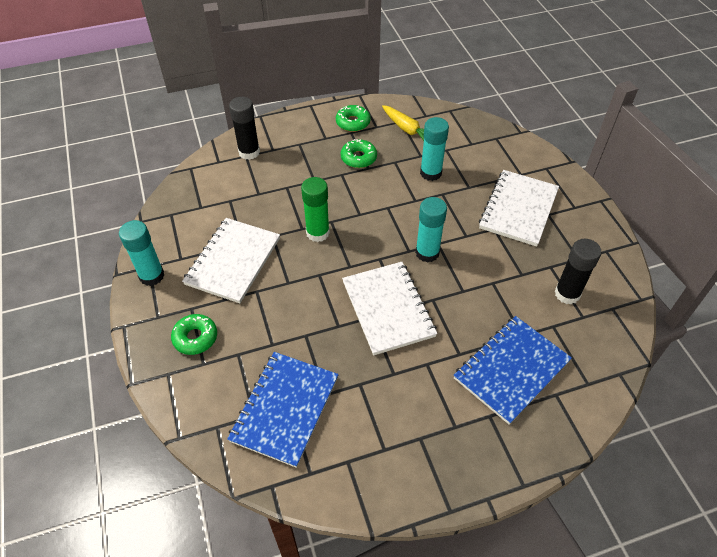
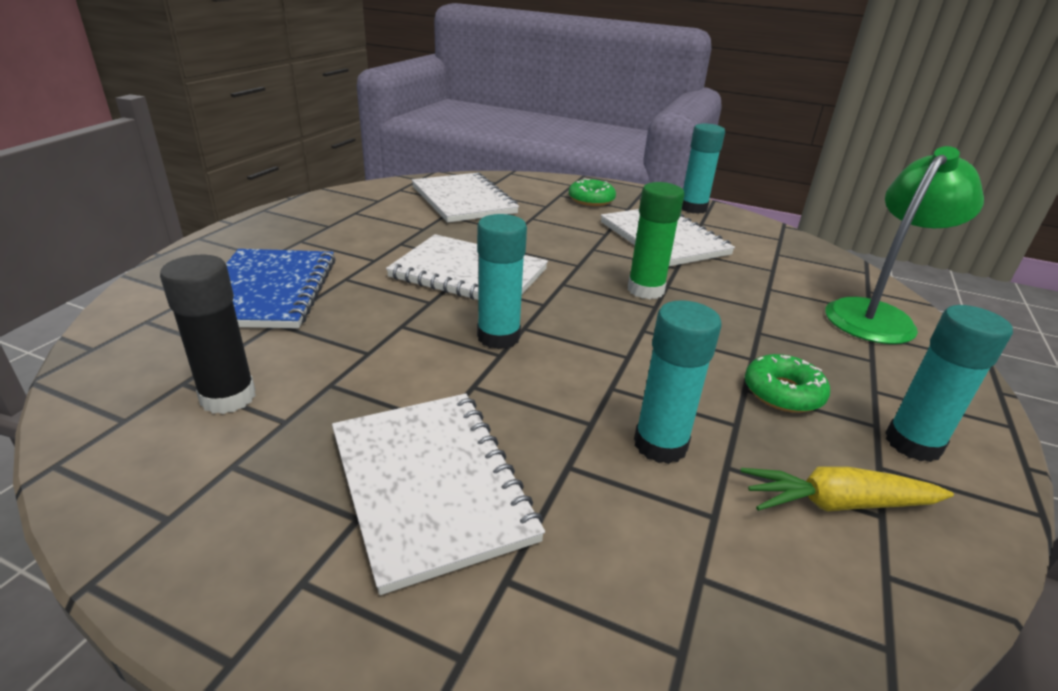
camera: 130 degrees right, 20 degrees down
blue notebook [227,352,339,468] -> white notebook [412,172,519,222]
black glue stick [229,97,260,160] -> green lamp [825,146,984,344]
green donut [336,105,370,132] -> turquoise glue stick [886,305,1013,462]

